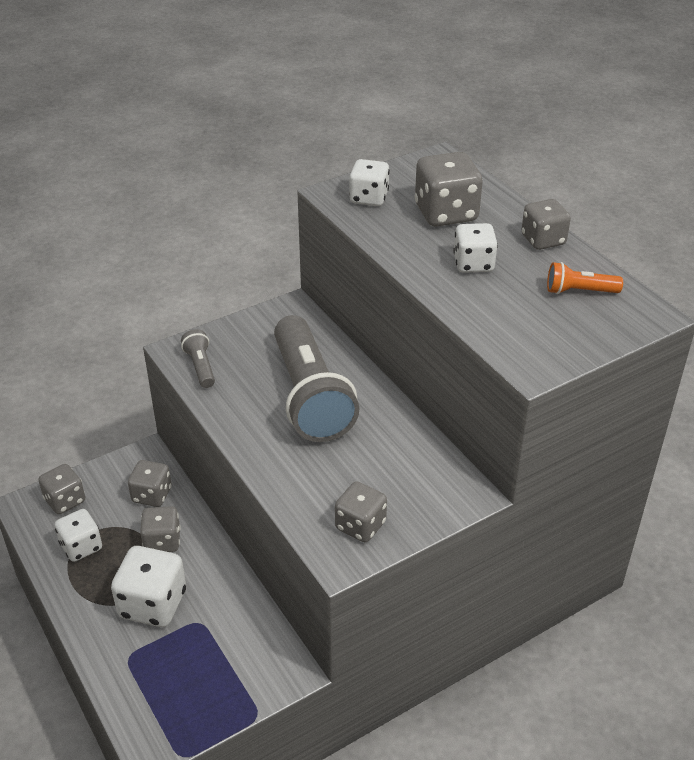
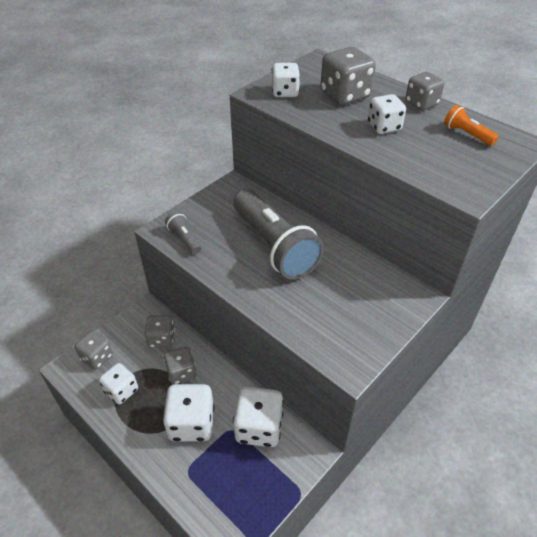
camera: 15 degrees left, 5 degrees up
grey dice [335,481,387,542] -> none
orange flashlight [547,262,623,294] -> orange flashlight turned 60 degrees clockwise [444,105,499,146]
none -> white dice [233,387,284,447]

